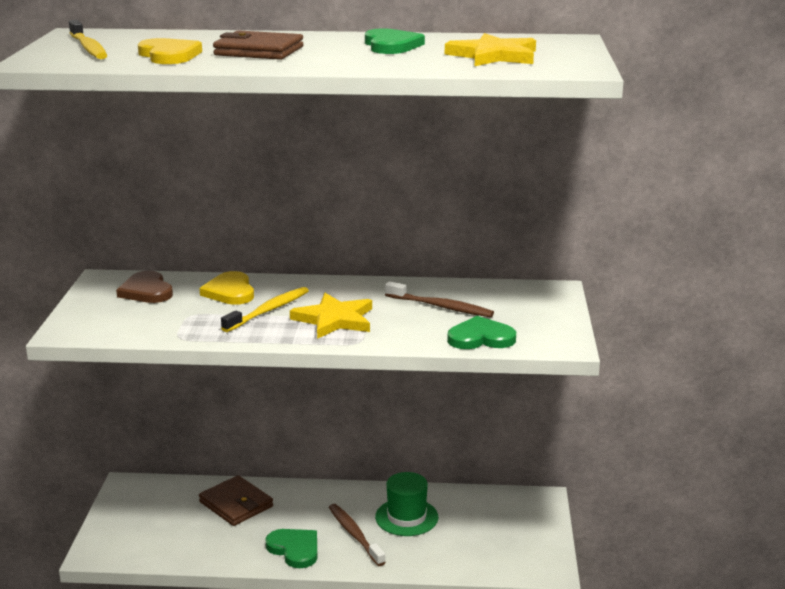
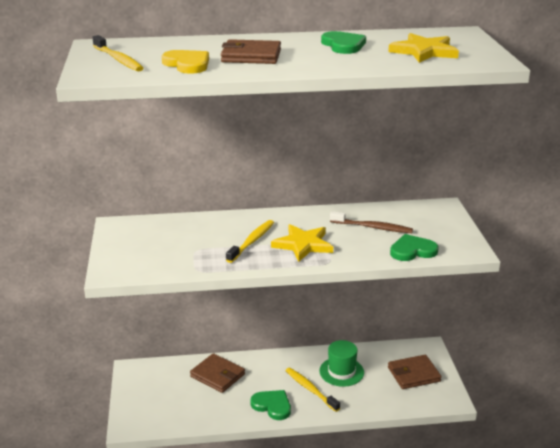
camera: 10 degrees left, 5 degrees up
brown heart [116,271,173,303] -> none
yellow heart [199,271,254,305] -> none
brown toothbrush [329,504,386,566] -> yellow toothbrush [285,368,340,412]
none -> brown wallet [388,355,442,389]

